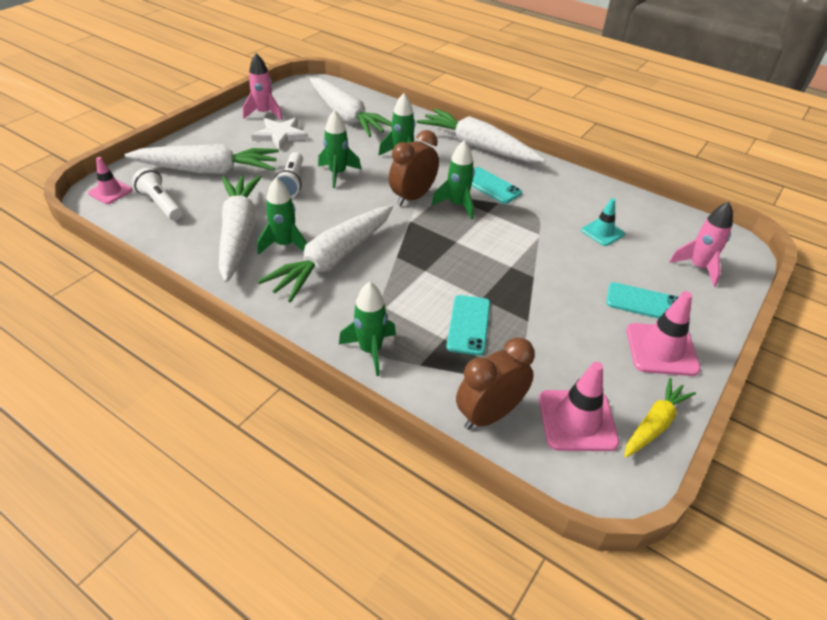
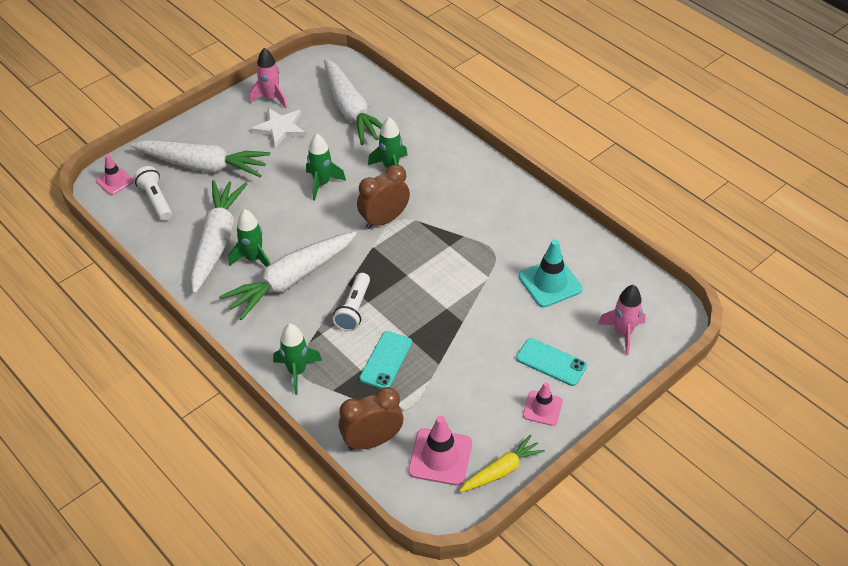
camera: 15 degrees right, 5 degrees up
white flashlight [274,152,303,198] -> white flashlight moved to [333,273,370,331]
white carrot [417,109,546,163] -> none
green rocket [432,140,475,220] -> none
turquoise phone [471,167,522,204] -> none
turquoise traffic cone [581,198,625,246] -> turquoise traffic cone [519,240,582,307], size x1.58
pink traffic cone [626,291,701,376] -> pink traffic cone [523,382,563,426], size x0.63

